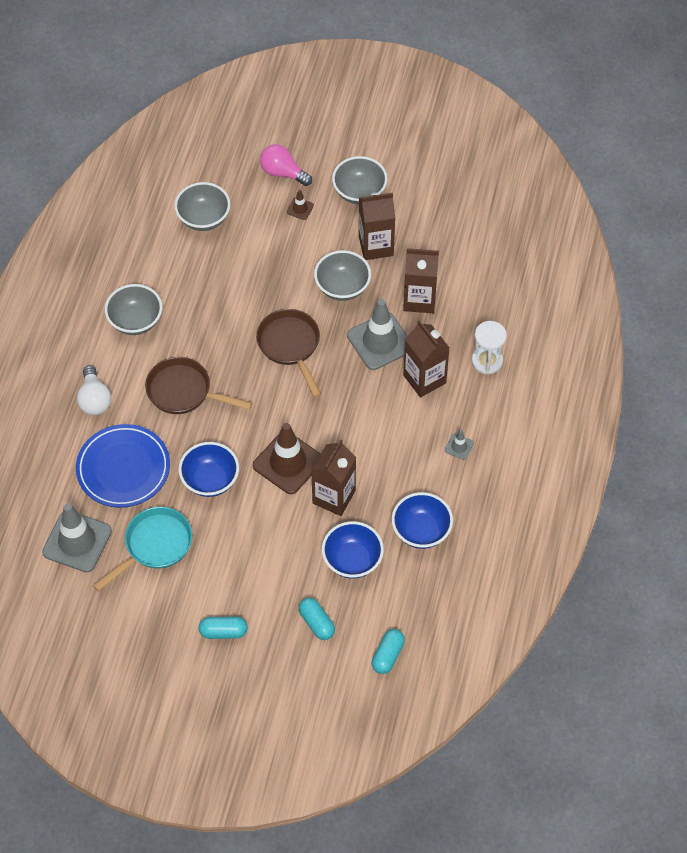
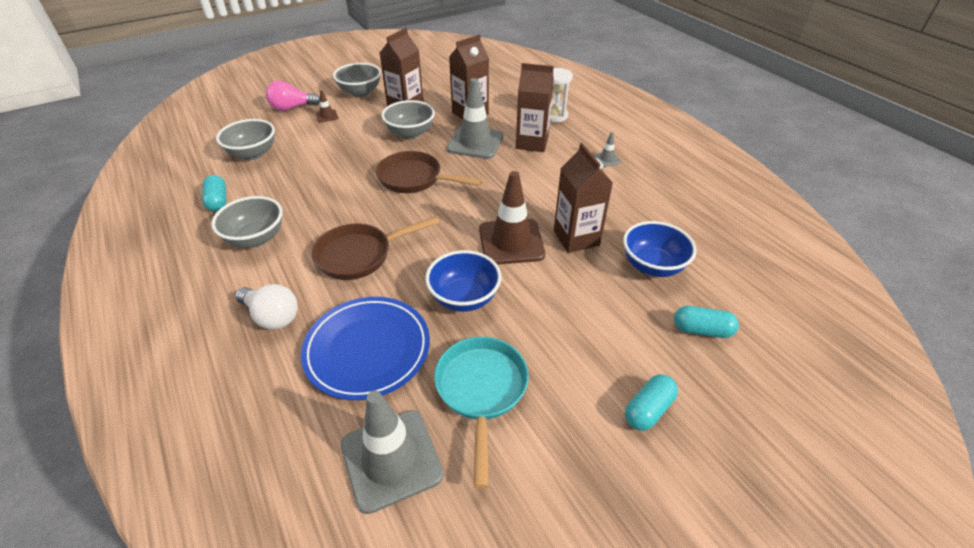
camera: 45 degrees left, 15 degrees down
turquoise capsule [372,629,405,674] -> turquoise capsule moved to [202,175,226,212]
blue bowl [392,492,453,549] -> none

